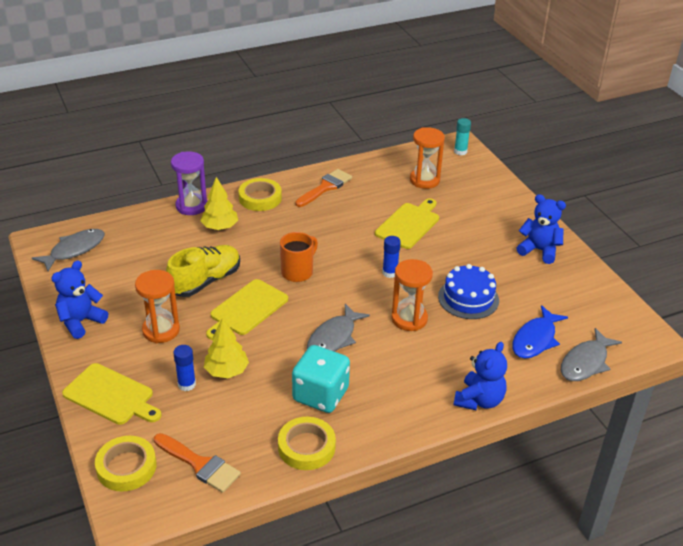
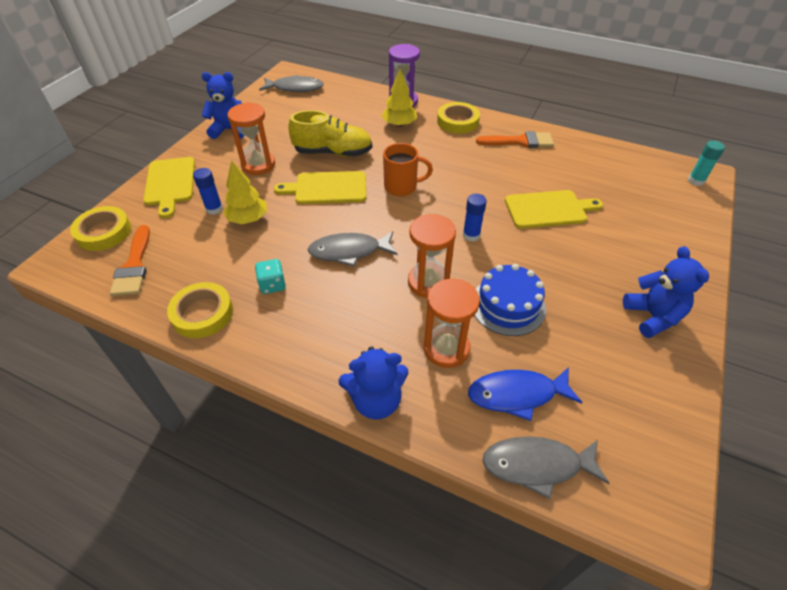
camera: 50 degrees right, 10 degrees up
turquoise dice [292,345,350,413] -> turquoise dice [255,259,286,294], size x0.51
orange hourglass [410,127,445,189] -> orange hourglass moved to [424,279,480,368]

